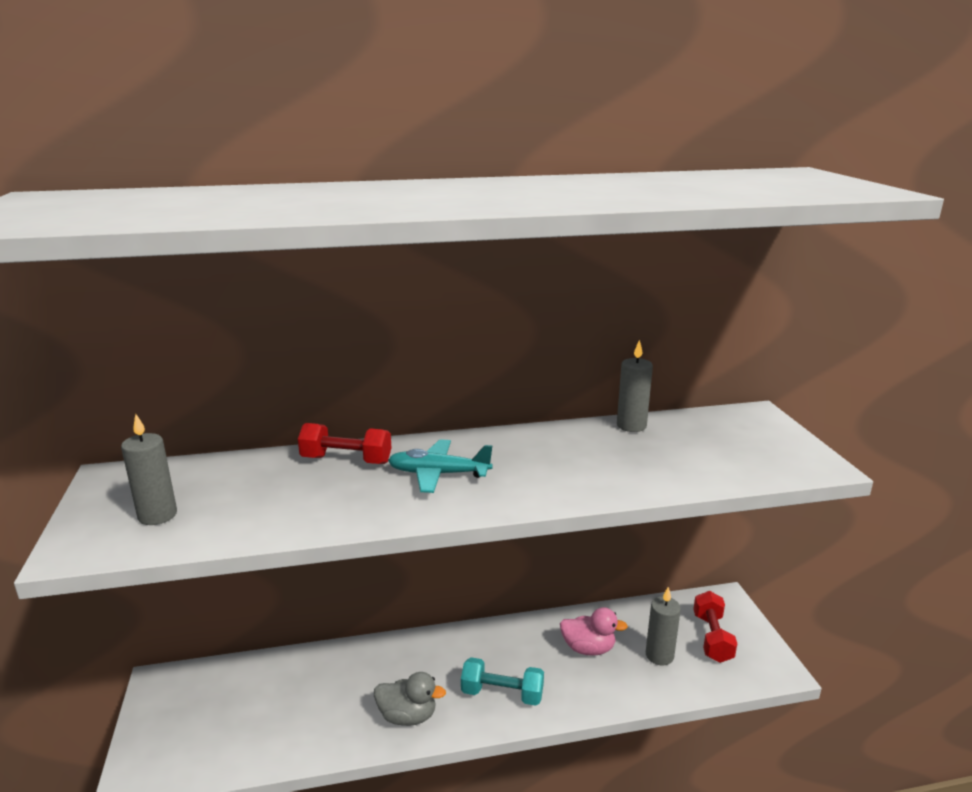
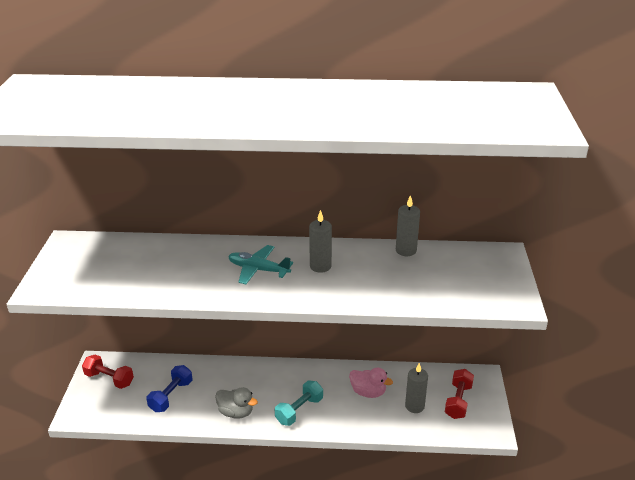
camera: 15 degrees right, 10 degrees up
grey candle [121,414,177,525] -> grey candle moved to [309,210,332,273]
red dumbbell [298,423,392,464] -> red dumbbell moved to [82,355,134,389]
turquoise dumbbell [461,657,544,706] -> turquoise dumbbell turned 75 degrees counterclockwise [275,381,323,426]
none -> blue dumbbell [146,365,192,412]

